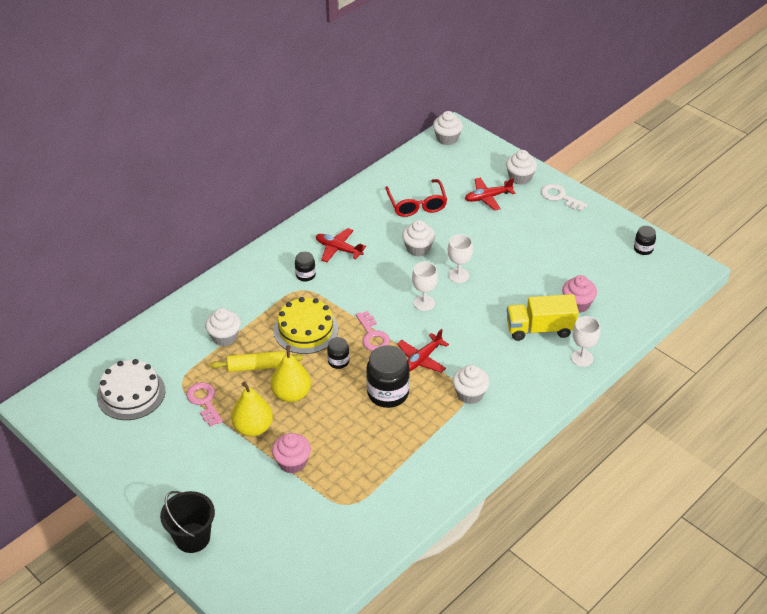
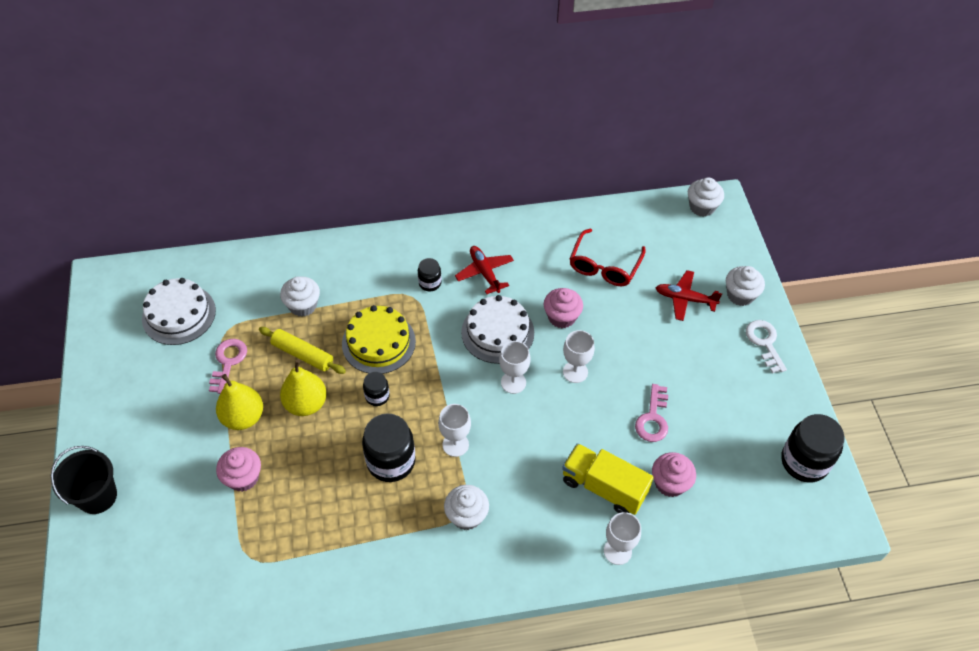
camera: 35 degrees right, 10 degrees up
pink key [356,311,390,351] -> pink key moved to [635,384,668,442]
red plane [397,329,449,373] -> white goblet [438,404,471,457]
white cupcake [402,220,435,256] -> pink cupcake [544,288,583,328]
black jar [634,226,656,255] -> black jar [781,414,845,483], size x1.91
none -> white cake [461,295,534,364]

